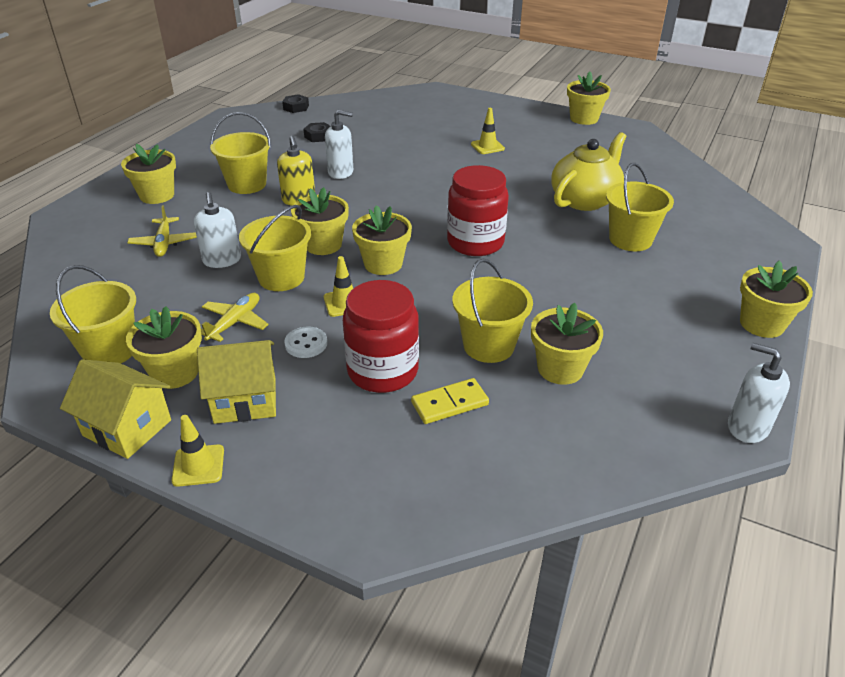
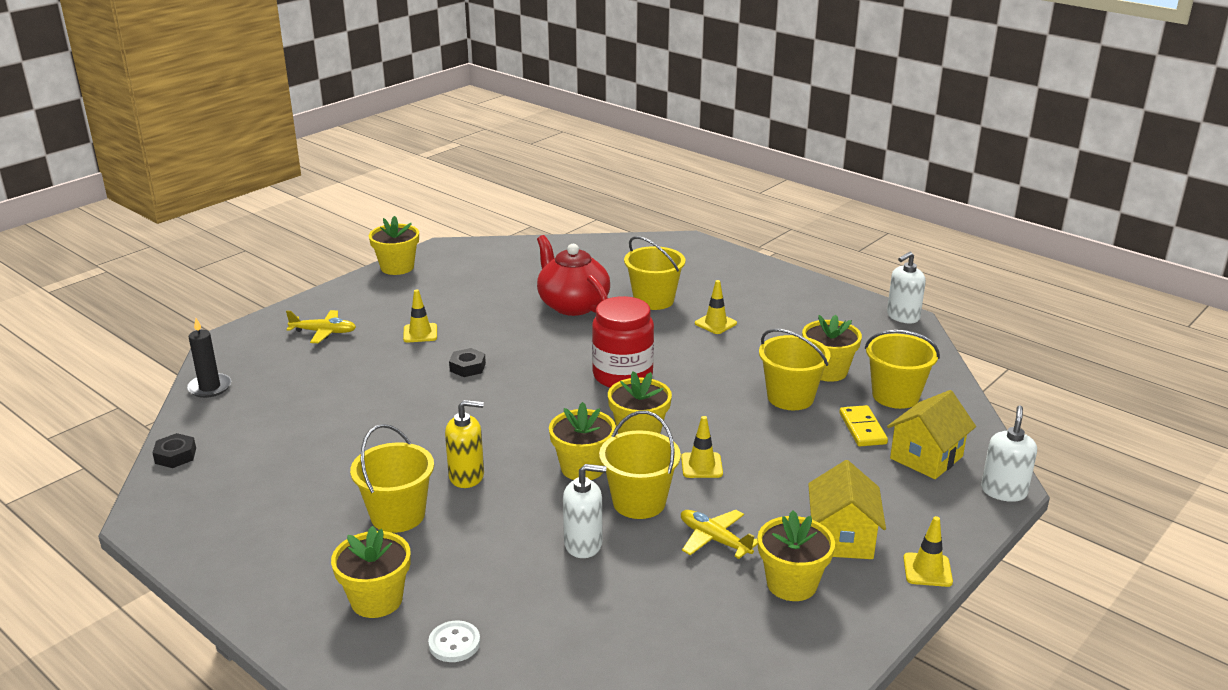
camera: 75 degrees left, 10 degrees down
yellow bucket [50,265,136,363] -> yellow bucket moved to [865,330,940,409]
yellow house [60,359,171,459] -> yellow house moved to [887,390,976,479]
yellow plane [127,205,197,257] -> yellow plane moved to [286,310,356,343]
white button [284,327,327,358] -> white button moved to [428,621,480,662]
black nut [303,122,330,142] -> black nut moved to [449,348,486,377]
white soap dispenser [325,110,353,179] -> white soap dispenser moved to [981,406,1037,502]
red jar [343,280,419,393] -> none
yellow teapot [551,132,626,211] -> red teapot [537,235,610,316]
yellow flower pot [740,261,813,338] -> none
none -> black candle [187,318,231,398]
none -> yellow traffic cone [695,280,737,334]

